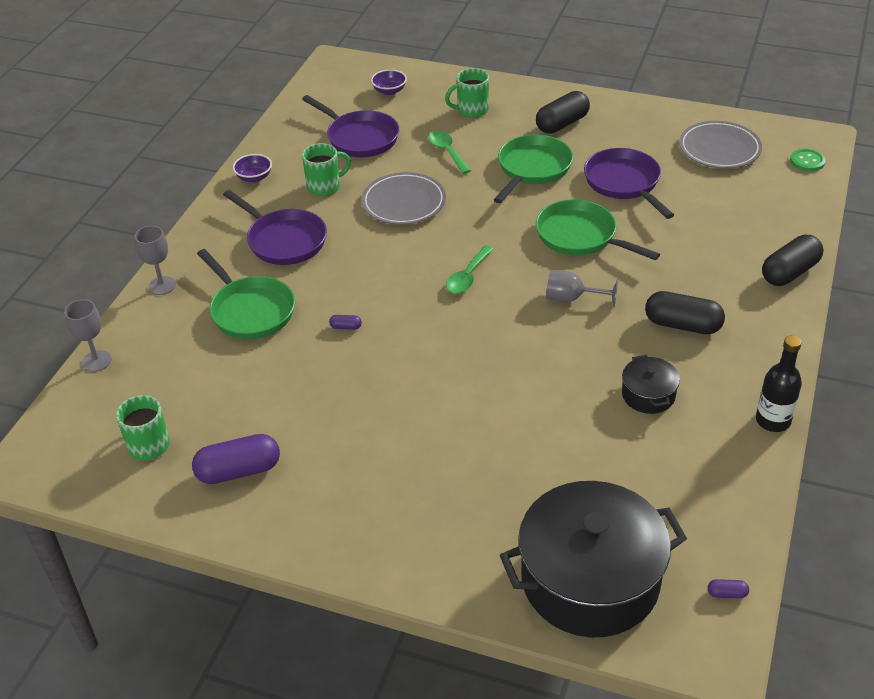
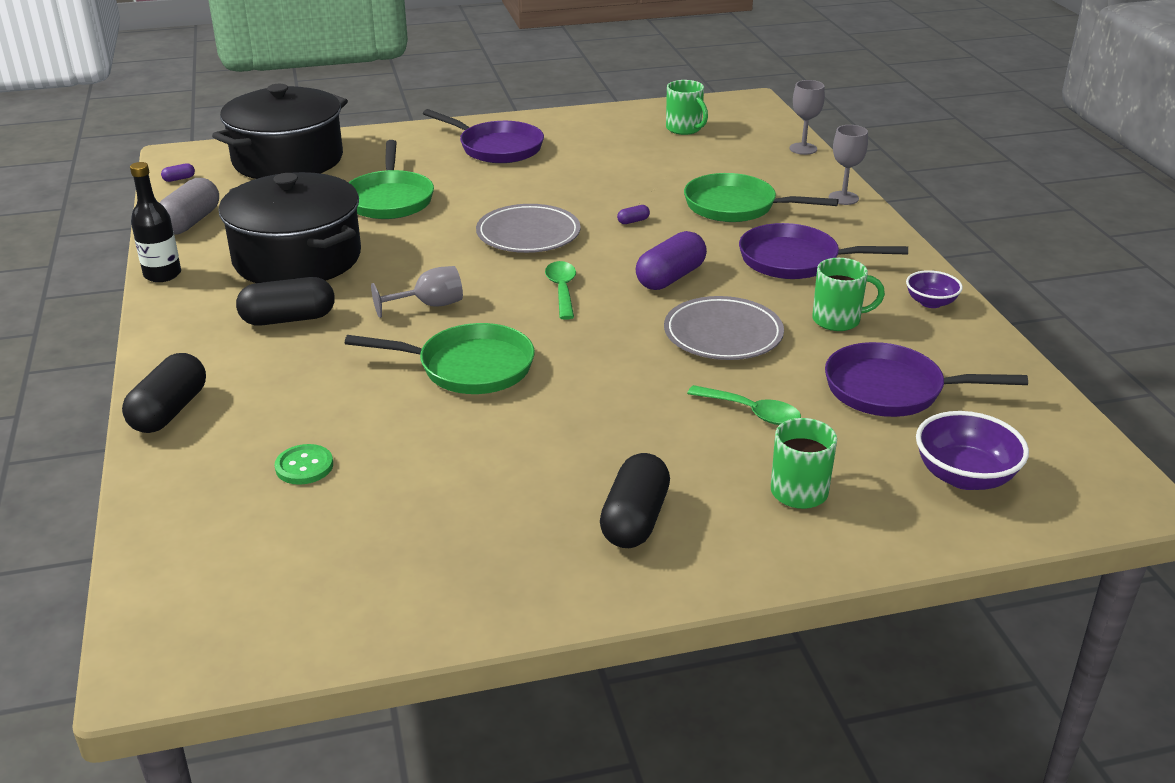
camera: 145 degrees right, 10 degrees down
purple capsule [192,434,280,484] -> purple capsule moved to [636,231,707,290]
green mug [302,143,351,196] -> green mug turned 120 degrees counterclockwise [812,258,885,331]
purple bowl [371,69,407,95] -> purple bowl [916,411,1029,490], size x1.60
green pan [494,135,573,203] -> green pan moved to [348,140,434,219]
purple pan [584,148,674,219] -> purple pan moved to [423,109,544,163]
black pot [622,355,680,414] -> black pot [219,172,361,283], size x2.24
grey plate [679,121,762,168] -> grey plate moved to [476,204,581,253]
green button [790,148,826,172] -> green button moved to [275,444,333,485]
none -> grey capsule [159,178,219,234]

